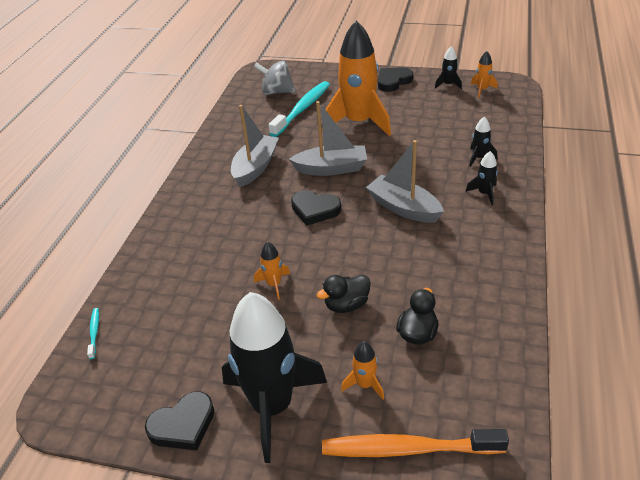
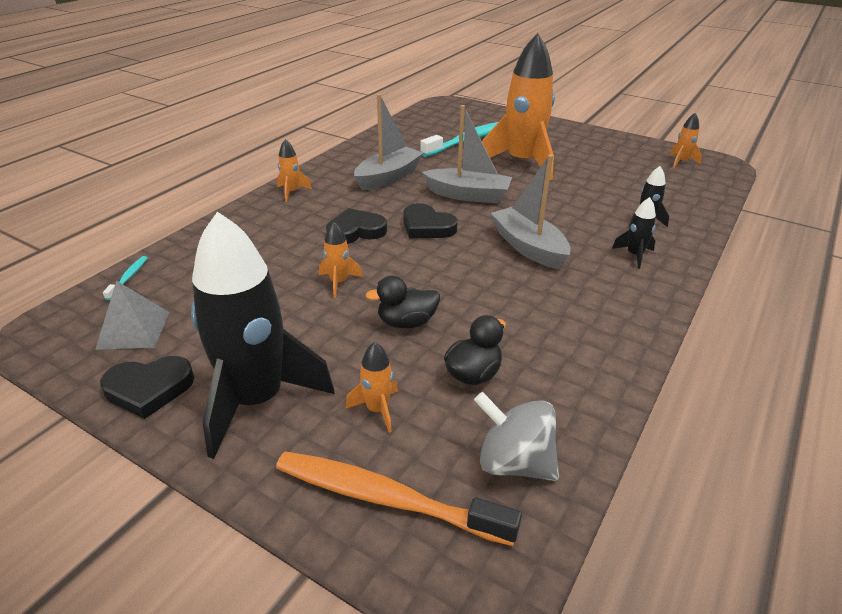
camera: 15 degrees right, 5 degrees down
grey spinning top [254,60,295,95] -> grey spinning top moved to [474,392,559,481]
black heart [378,67,413,92] -> black heart moved to [326,208,387,244]
black rocket [435,46,462,89] -> none
none -> grey pyramid [95,281,169,350]
none -> orange rocket [277,139,312,202]

